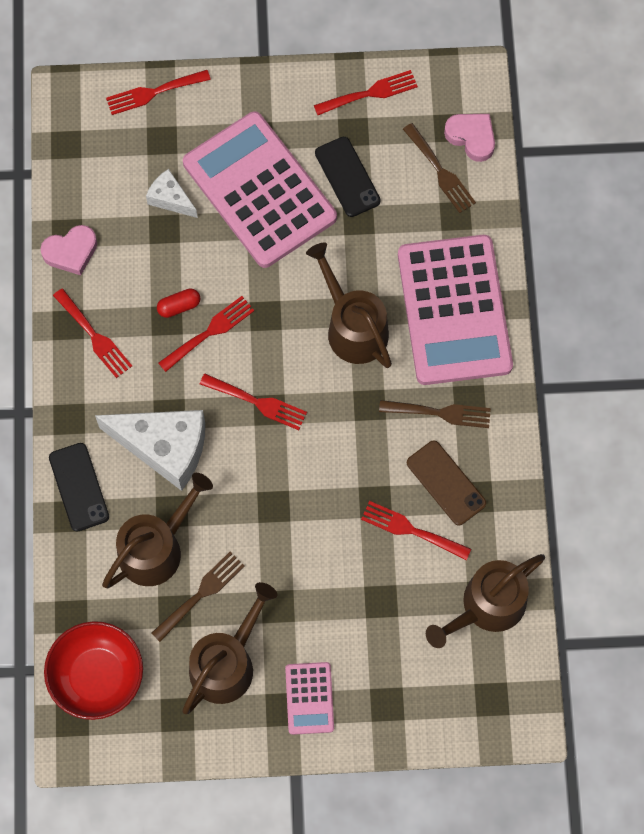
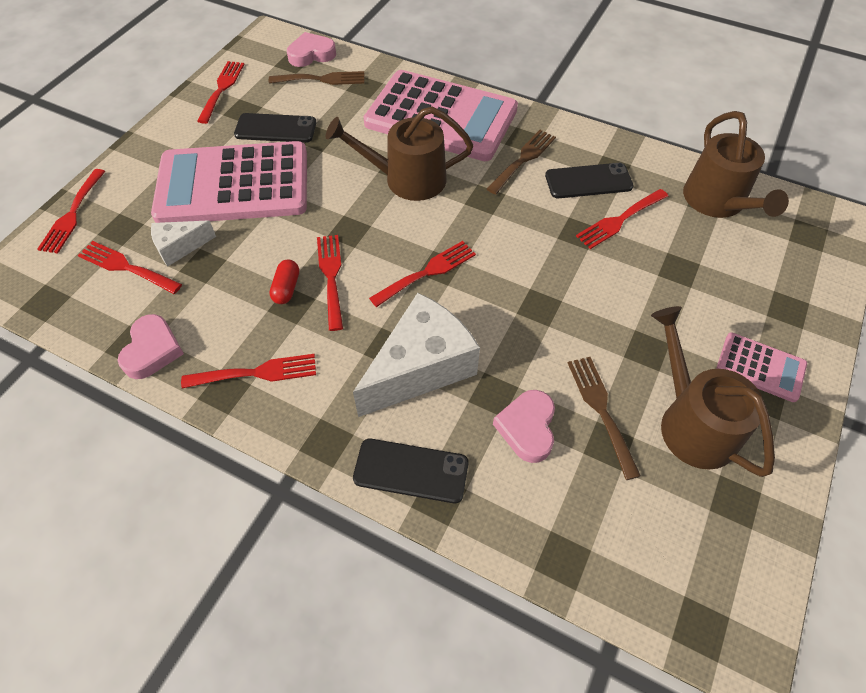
camera: 60 degrees left, 15 degrees down
red bowl [44,621,143,720] -> none
brown watering can [102,473,213,588] -> pink heart [493,390,555,463]
brown phone [407,441,486,526] -> black phone [545,163,634,198]
none -> red fork [78,241,182,294]

